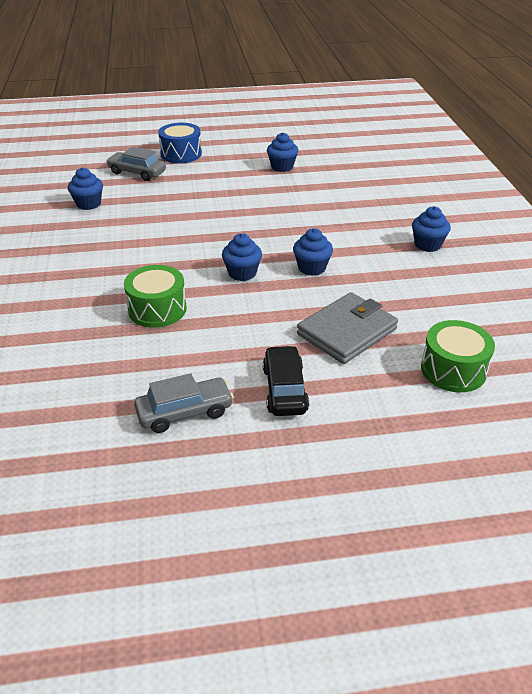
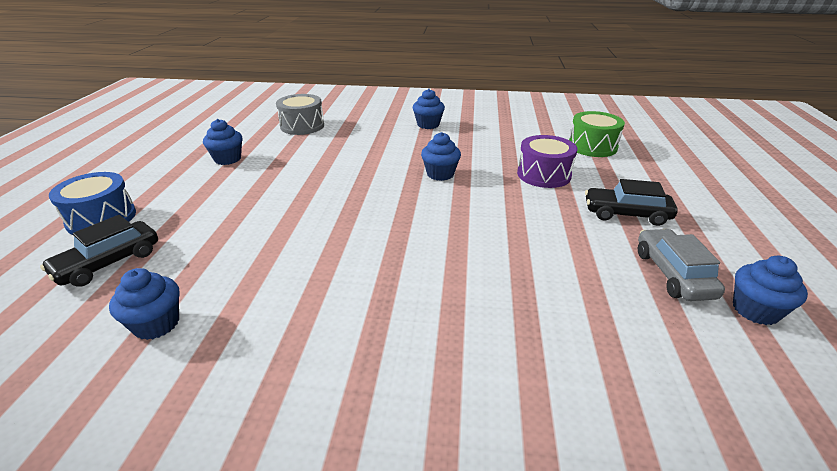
camera: 75 degrees left, 5 degrees down
grey car [106,147,166,181] -> black car [40,215,158,287]
green drum [124,265,187,328] -> none
blue cupcake [222,233,262,281] -> blue cupcake moved to [733,256,808,325]
grey wallet [297,292,398,364] -> purple drum [517,135,577,188]
none -> grey drum [276,94,324,135]

